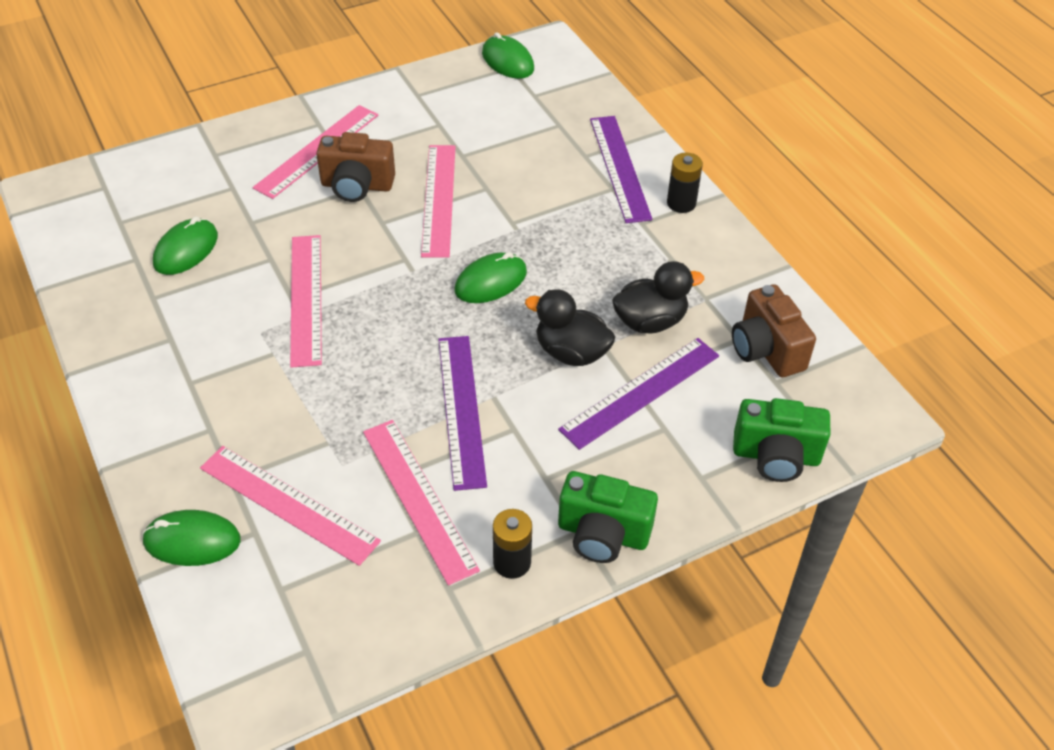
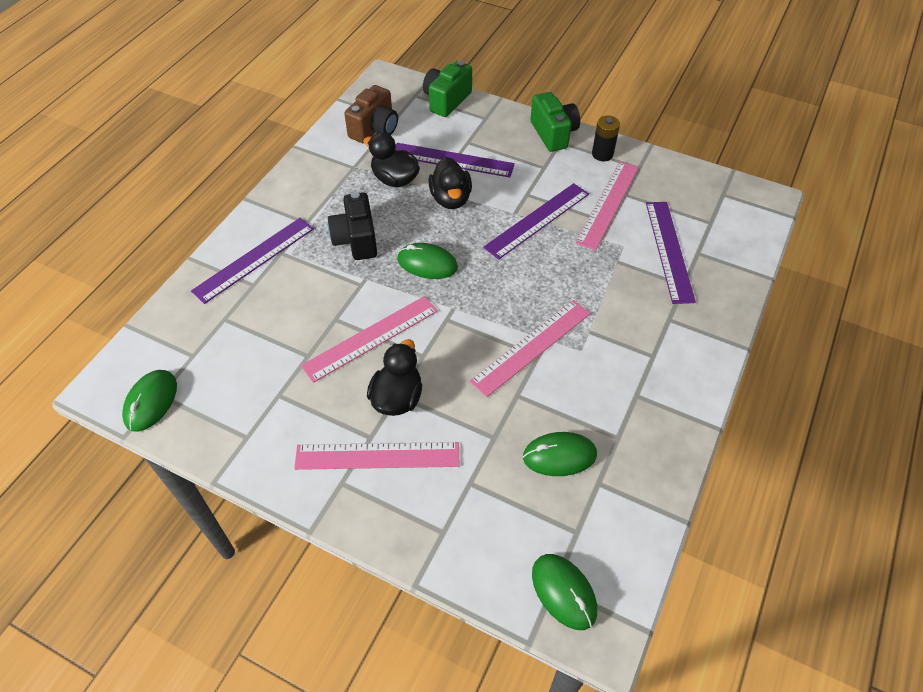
camera: 125 degrees left, 5 degrees up
green mouse [142,510,241,566] -> green mouse moved to [532,554,597,630]
pink ruler [200,446,381,566] -> purple ruler [646,202,696,304]
brown camera [316,132,395,202] -> black duck [367,339,422,416]
black battery [667,153,703,213] -> none
green camera [733,398,830,482] -> green camera turned 120 degrees counterclockwise [423,61,472,117]
none -> black camera [328,192,377,260]

